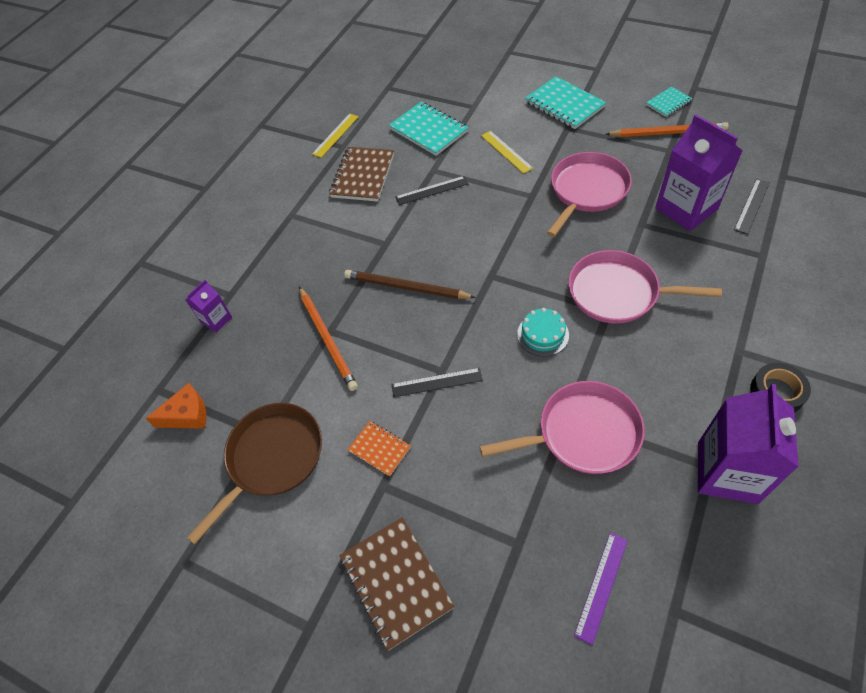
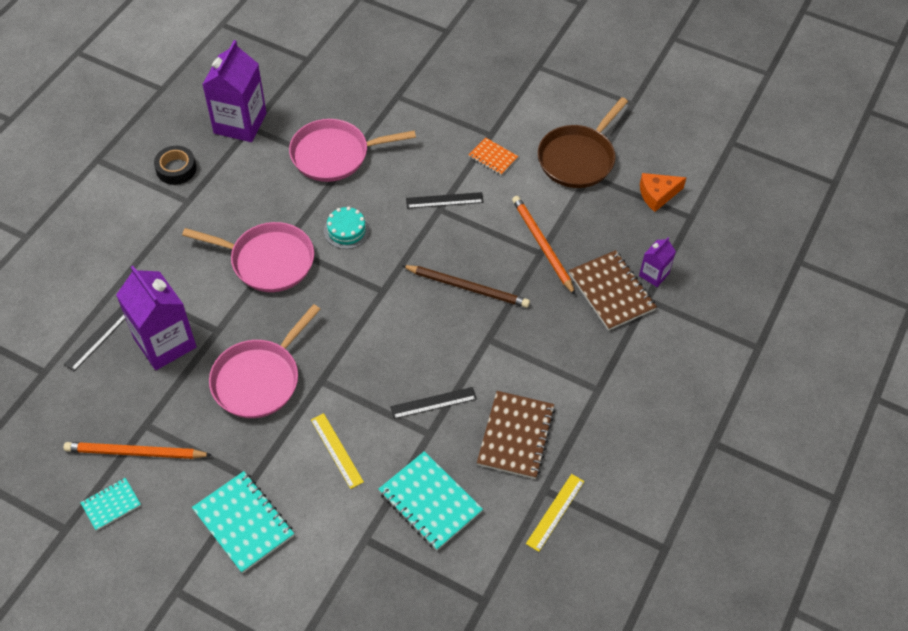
camera: 175 degrees right, 0 degrees up
brown notebook [339,517,454,651] -> brown notebook moved to [569,250,657,331]
purple ruler [574,532,628,645] -> none

